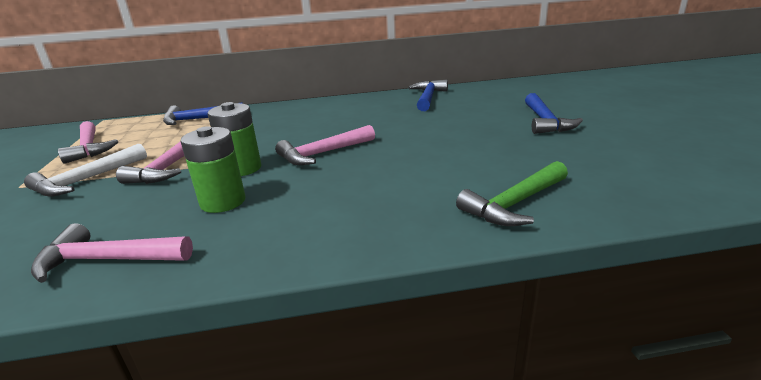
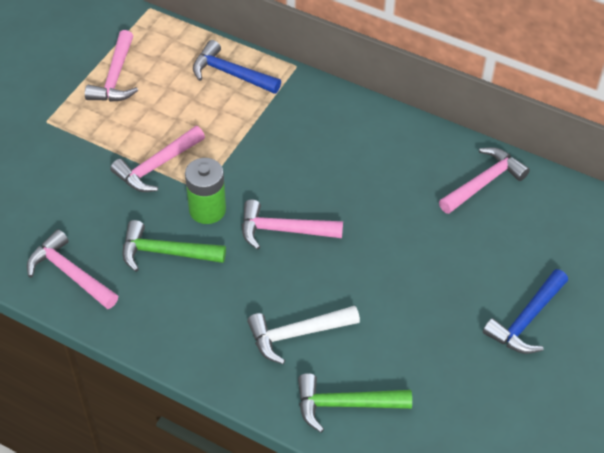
camera: 35 degrees right, 25 degrees up
white hammer [24,144,147,197] -> white hammer moved to [247,306,360,364]
green battery [181,126,246,213] -> green hammer [122,220,226,272]
blue hammer [408,79,448,111] -> pink hammer [439,147,530,214]

